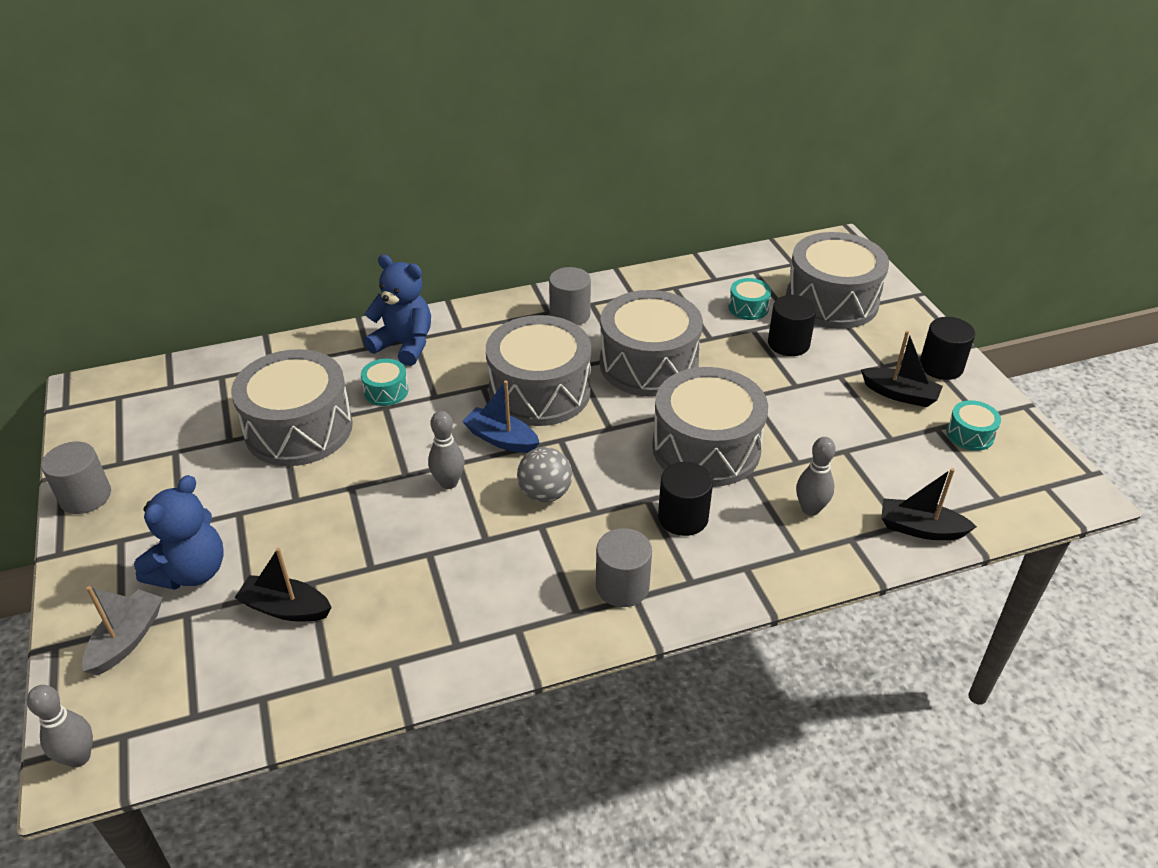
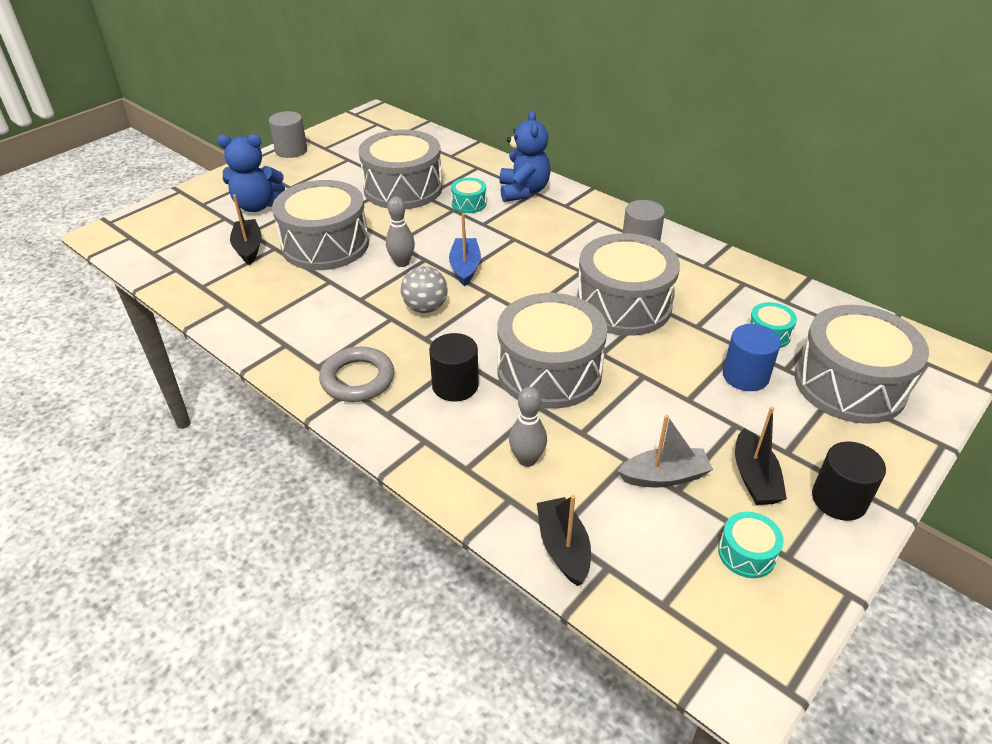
camera: 60 degrees right, 0 degrees up
grey bowling pin [27,685,93,768] -> none
grey boat [82,586,163,675] -> grey boat moved to [617,415,713,488]
grey drum [486,315,591,426] -> grey drum moved to [272,180,369,270]
grey cylinder [596,528,652,607] -> grey ring [319,347,394,402]
black cylinder [768,295,817,356] -> blue cylinder [723,324,781,391]

